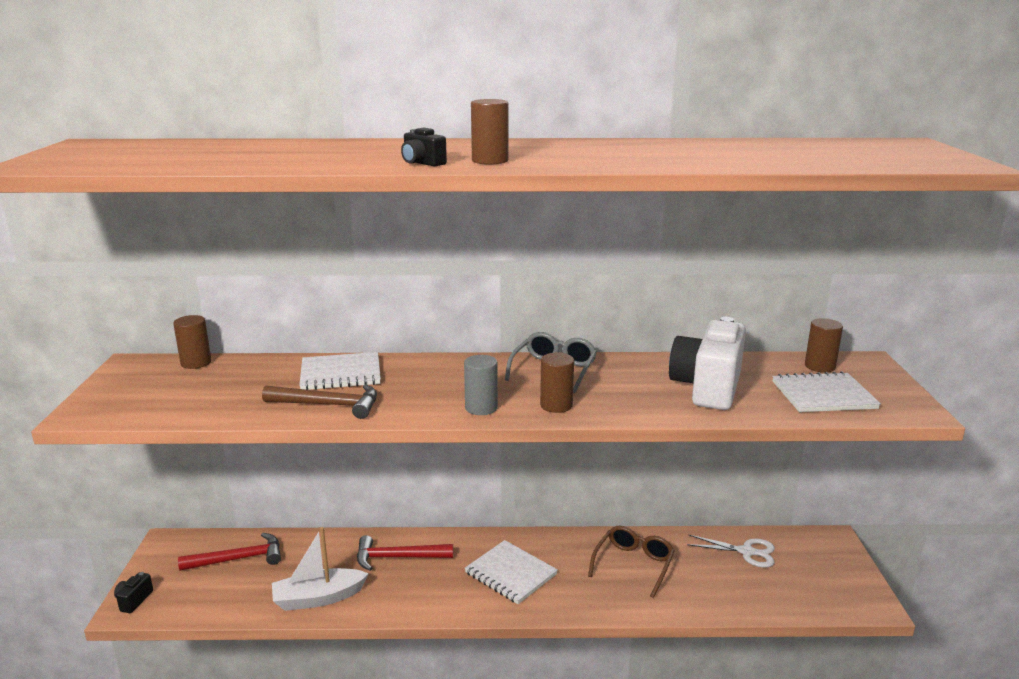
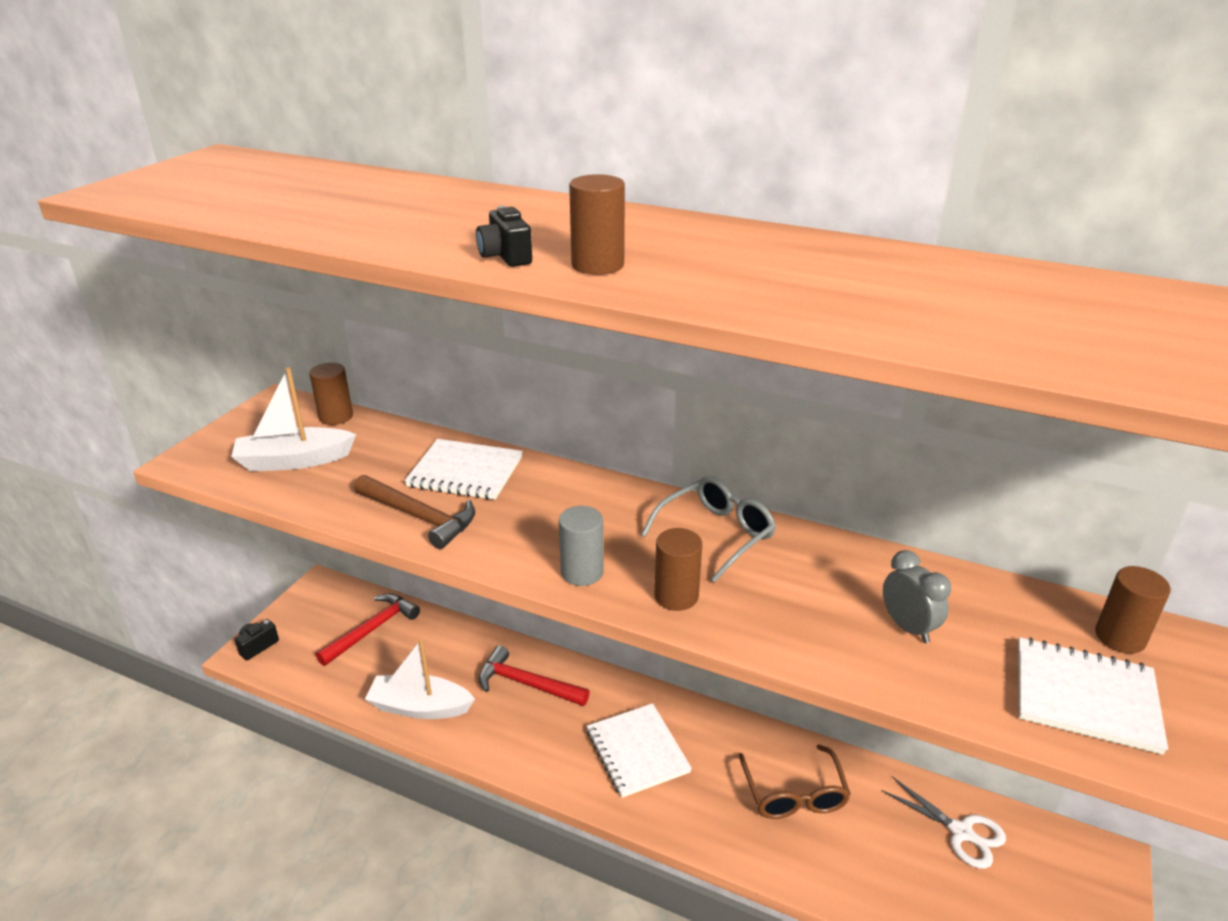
camera: 25 degrees right, 10 degrees up
red hammer [178,533,281,571] -> red hammer turned 60 degrees counterclockwise [316,593,420,666]
brown glasses [588,526,675,598] -> brown glasses turned 120 degrees clockwise [739,745,851,819]
white camera [669,317,746,410] -> grey clock [883,550,951,643]
none -> white boat [231,367,356,471]

